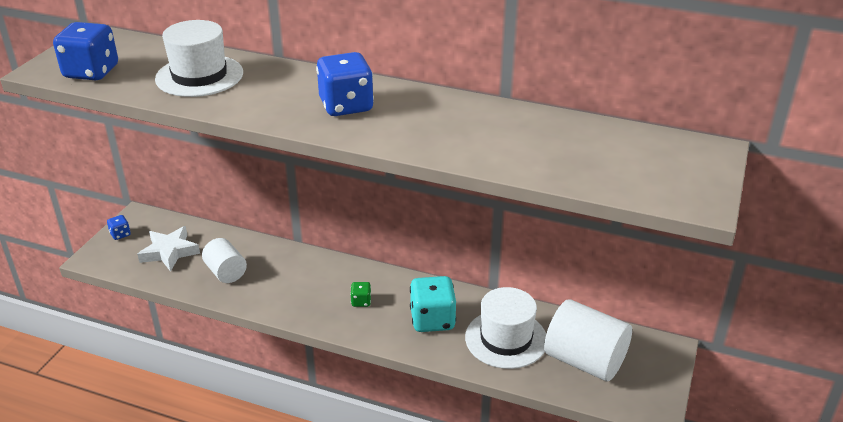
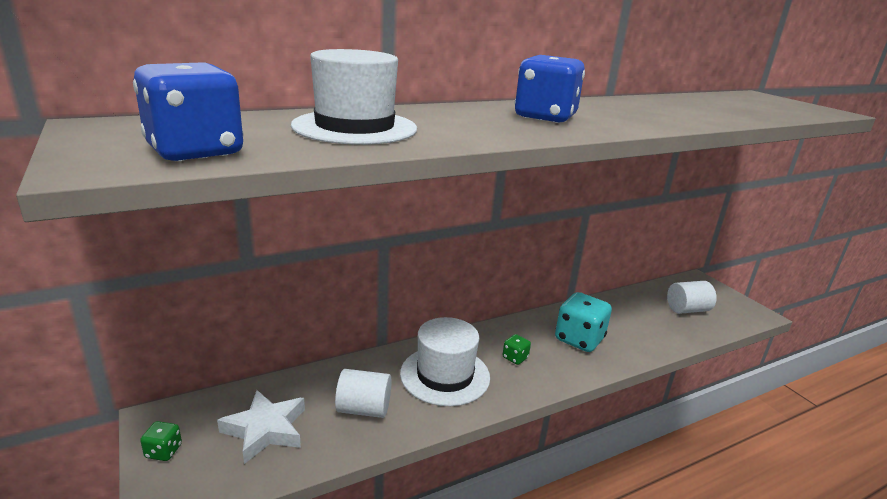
camera: 50 degrees left, 10 degrees down
blue dice [107,215,131,240] -> green dice [140,421,182,461]
white hat [465,287,546,369] -> white hat moved to [400,317,490,406]
white cylinder [544,299,632,381] -> white cylinder [667,281,717,314], size x0.60

